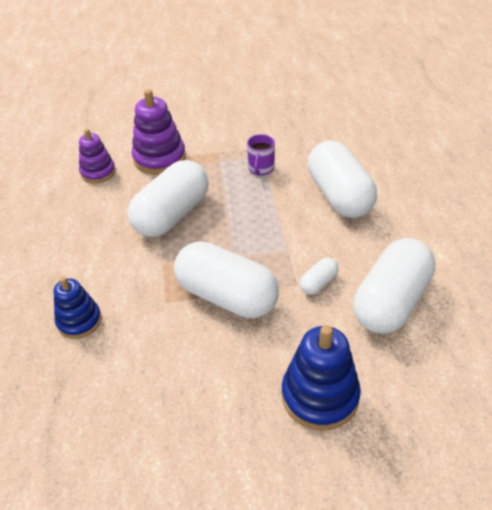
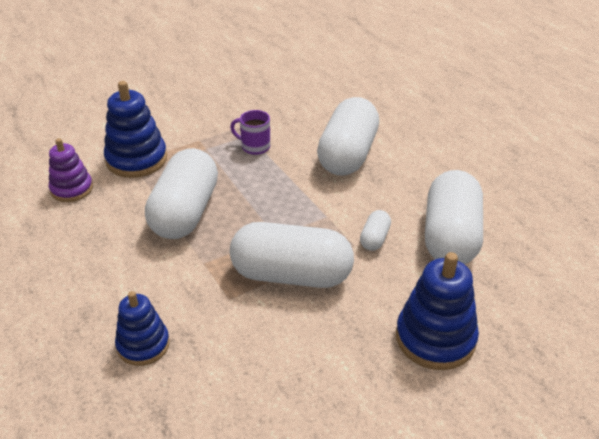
camera: 25 degrees left, 5 degrees down
purple stacking toy [132,89,186,174] -> blue stacking toy [104,81,167,178]
purple mug [247,134,275,176] -> purple mug turned 120 degrees clockwise [230,110,270,155]
white capsule [307,140,377,218] -> white capsule turned 60 degrees clockwise [317,97,379,176]

